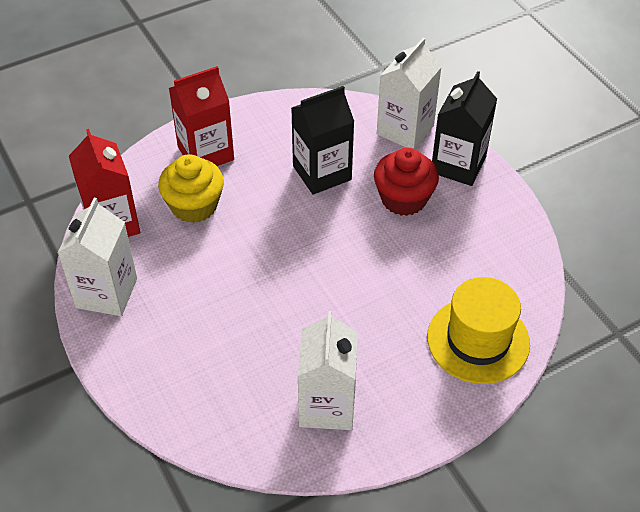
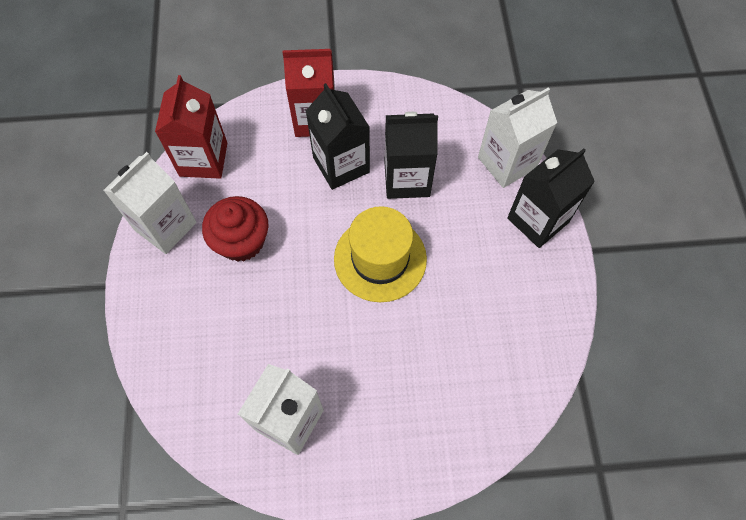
camera: 25 degrees right, 15 degrees up
yellow cupcake [158,154,224,223] -> none
red cupcake [374,148,439,216] -> red cupcake moved to [202,196,268,261]
yellow hat [427,277,530,384] -> yellow hat moved to [334,206,427,302]
none -> black carton [306,83,370,190]

